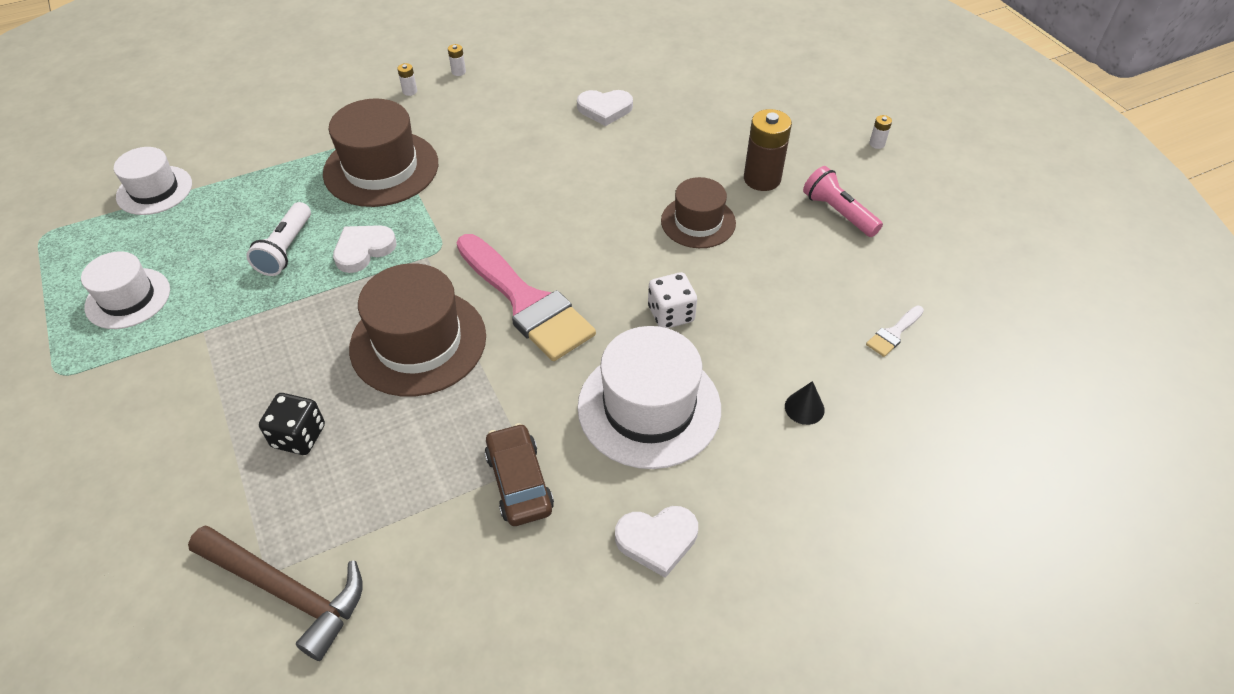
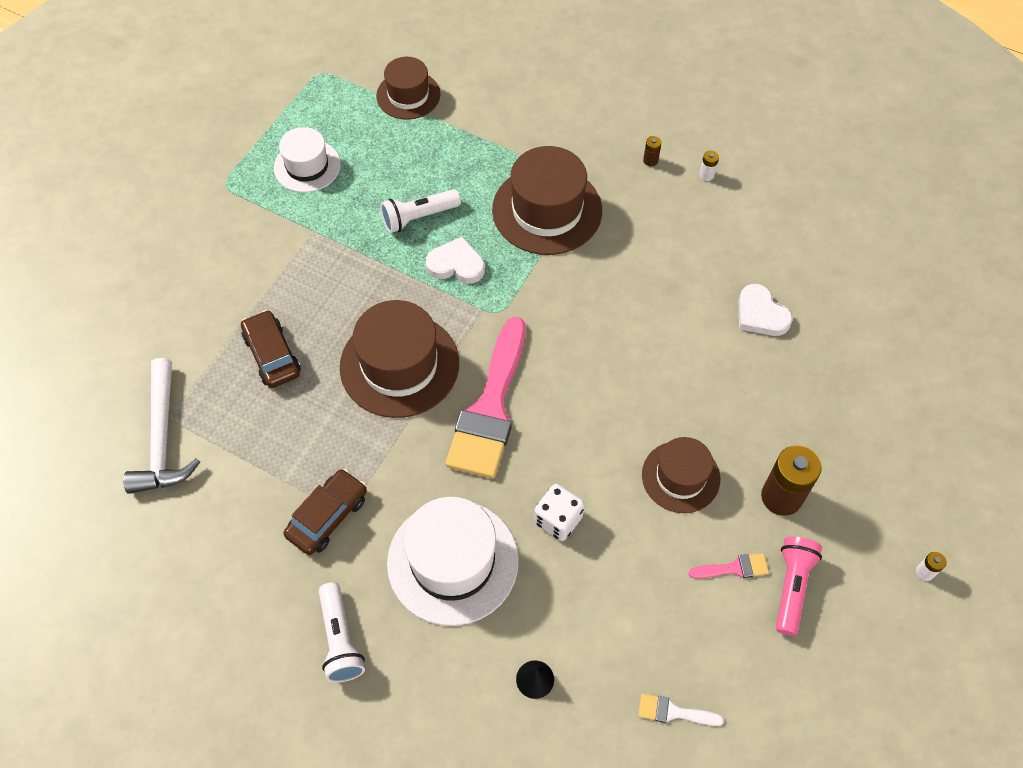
camera: 55 degrees right, 10 degrees up
white hat [114,147,192,215] -> brown hat [376,57,440,120]
brown hammer [188,525,363,661] -> white hammer [123,358,200,494]
black dice [259,393,325,455] -> brown car [241,310,301,388]
white battery [397,63,417,96] -> brown battery [643,136,662,166]
white heart [615,506,698,578] -> white flashlight [319,582,365,683]
none -> pink brush [688,553,769,579]

